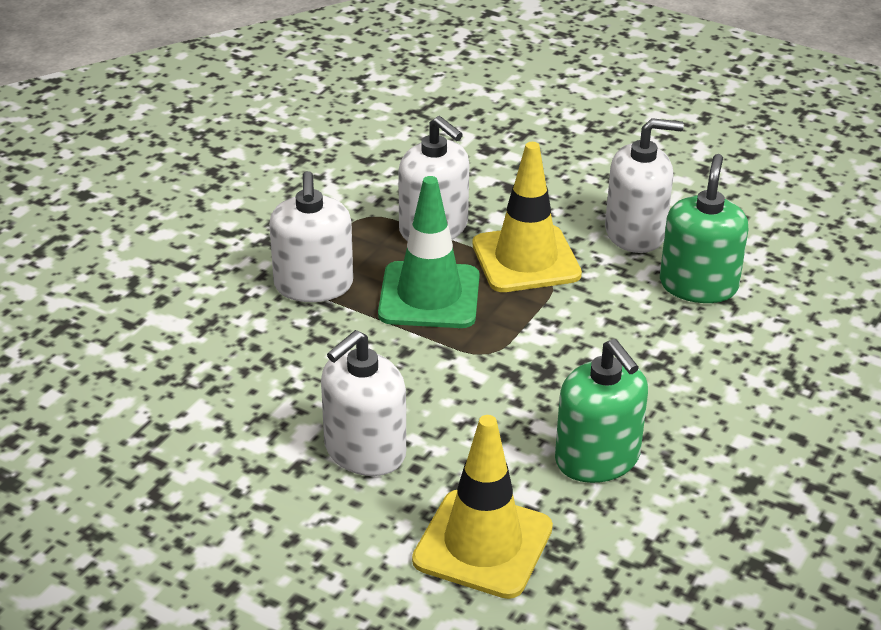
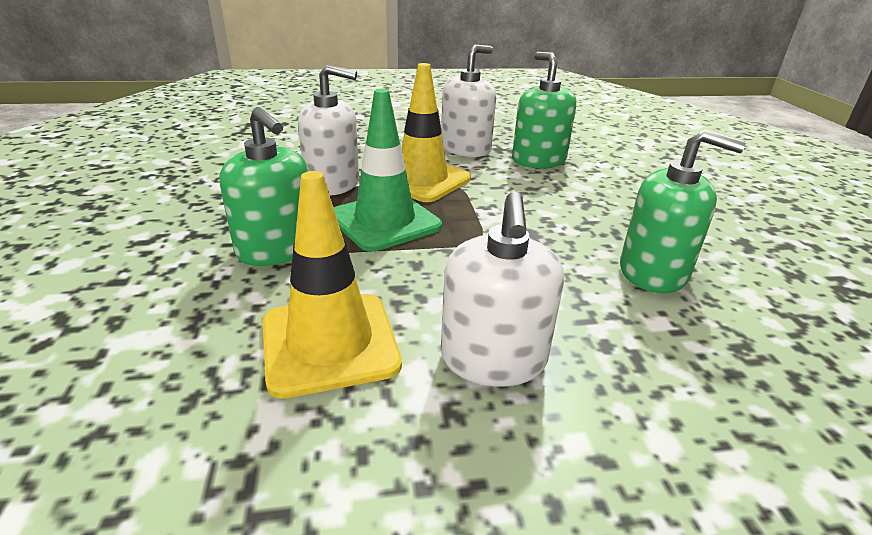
camera: 40 degrees left, 5 degrees down
white soap dispenser [269,171,353,302] -> green soap dispenser [220,107,308,266]
yellow traffic cone [412,415,553,599] -> yellow traffic cone moved to [263,171,402,399]

